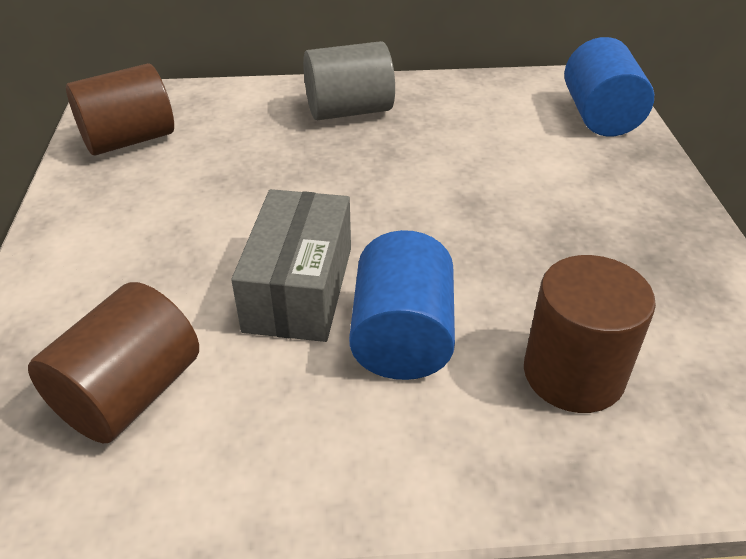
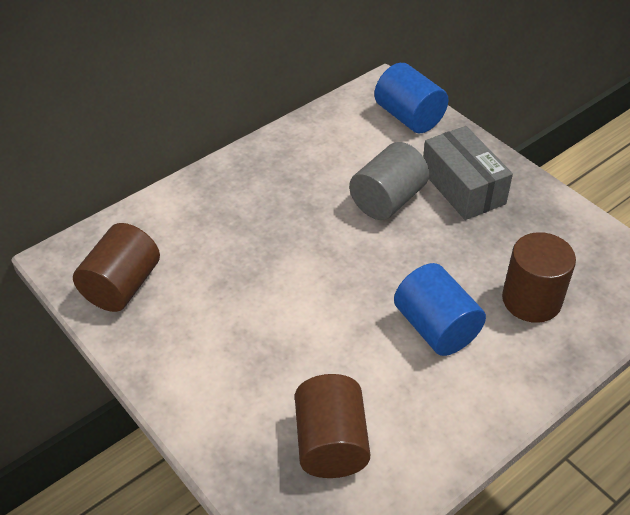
camera: 35 degrees left, 5 degrees up
grey box [231,189,351,342] -> grey box moved to [423,126,513,220]
grey cylinder [303,41,395,120] -> grey cylinder moved to [349,142,429,220]

